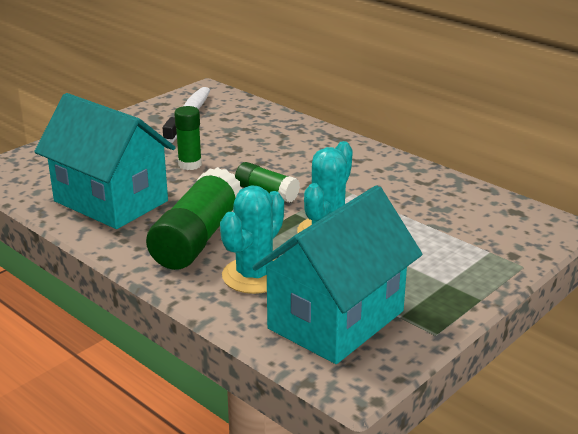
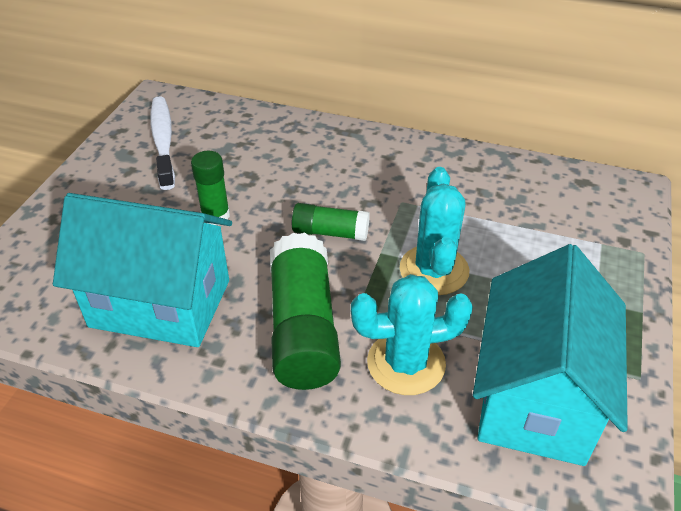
camera: 25 degrees left, 15 degrees up
turquoise cactus [220,185,284,294] -> turquoise cactus turned 75 degrees clockwise [351,274,473,395]

